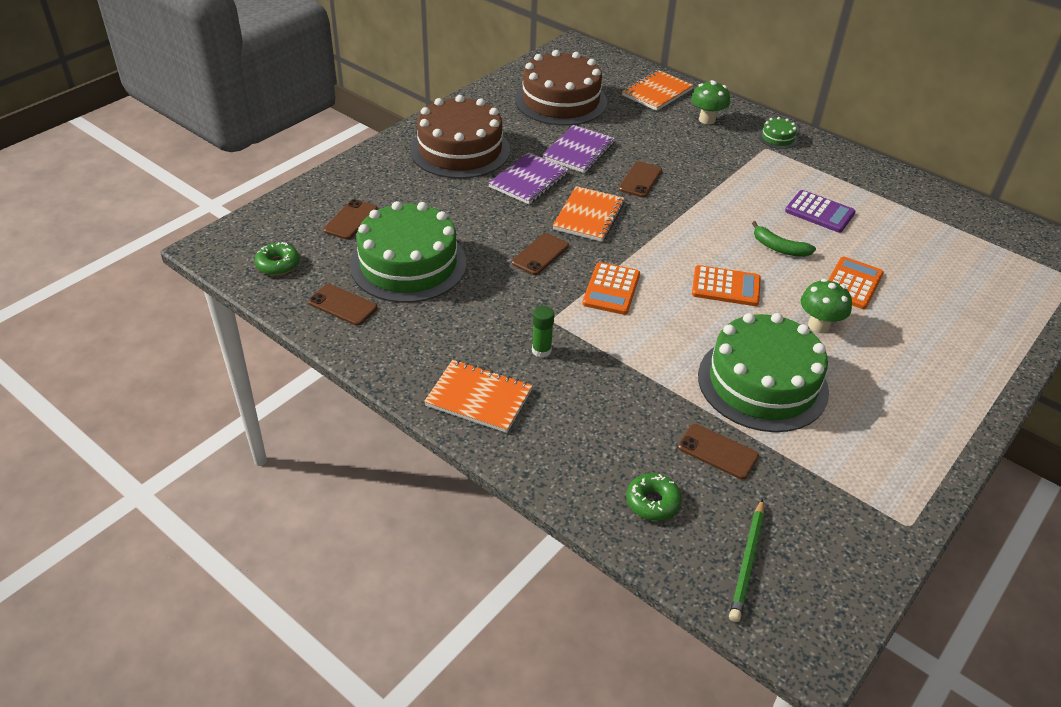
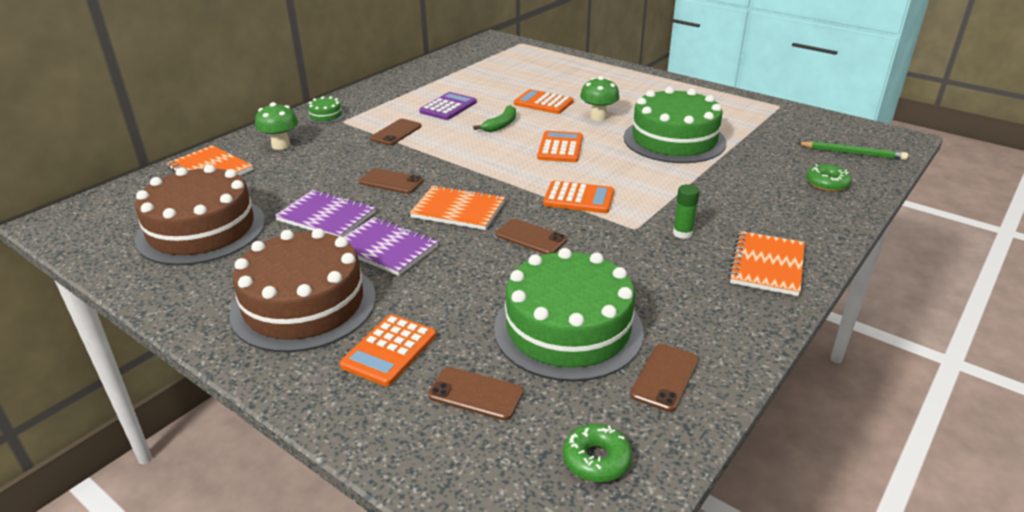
camera: 90 degrees left, 10 degrees down
brown phone [678,424,759,479] -> brown phone moved to [370,119,422,145]
none -> orange calculator [340,314,436,386]

